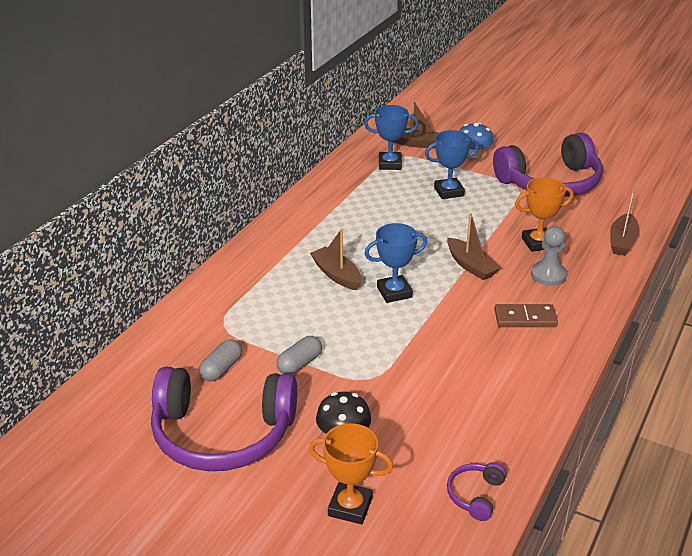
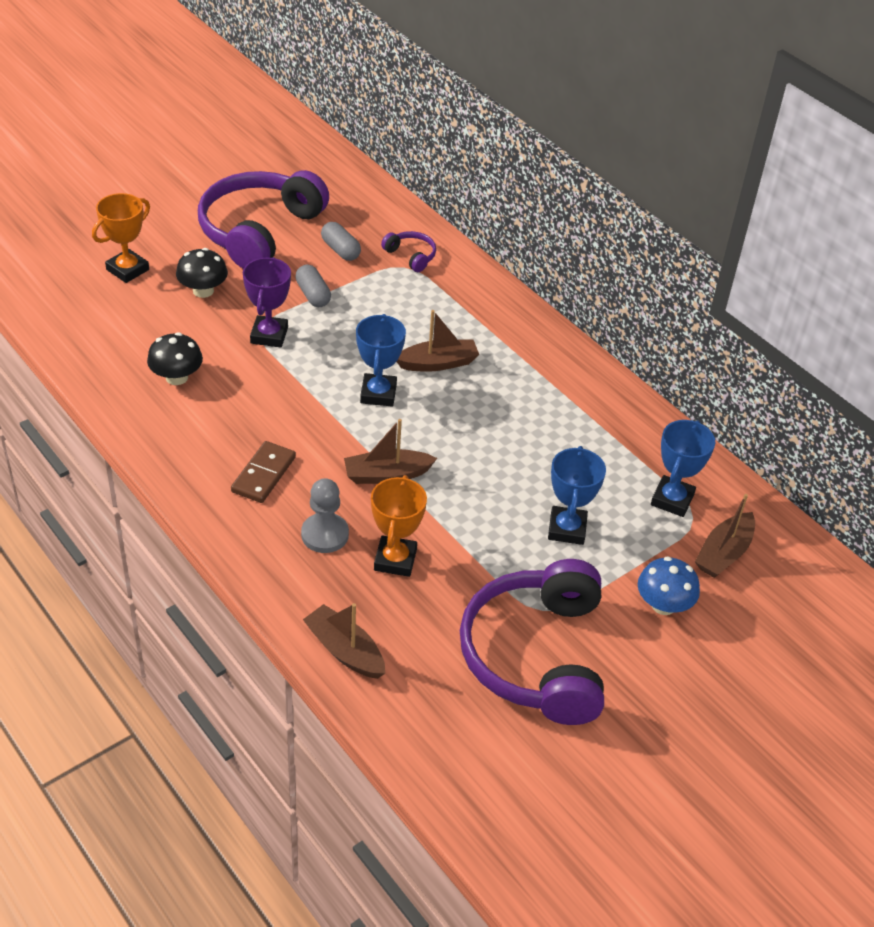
camera: 110 degrees right, 10 degrees up
purple headphones [447,462,507,521] -> purple headphones moved to [381,231,436,272]
none -> black mushroom [147,332,203,385]
none -> purple trophy [243,257,291,348]

